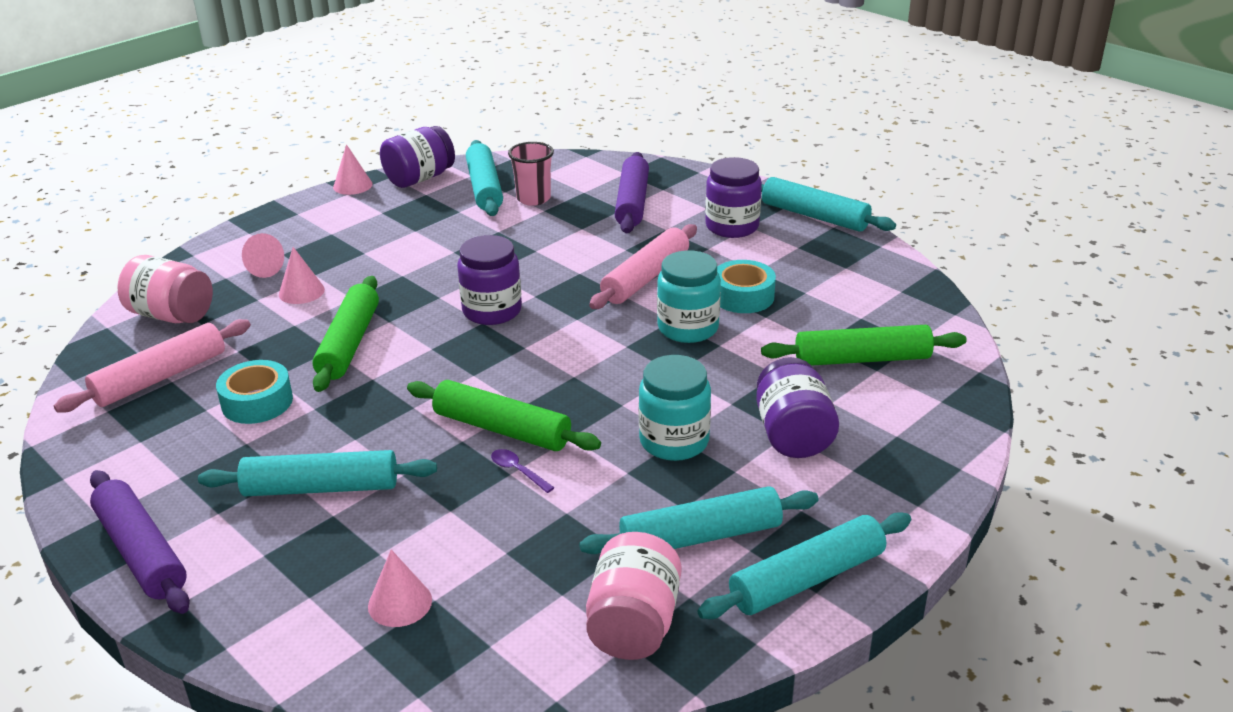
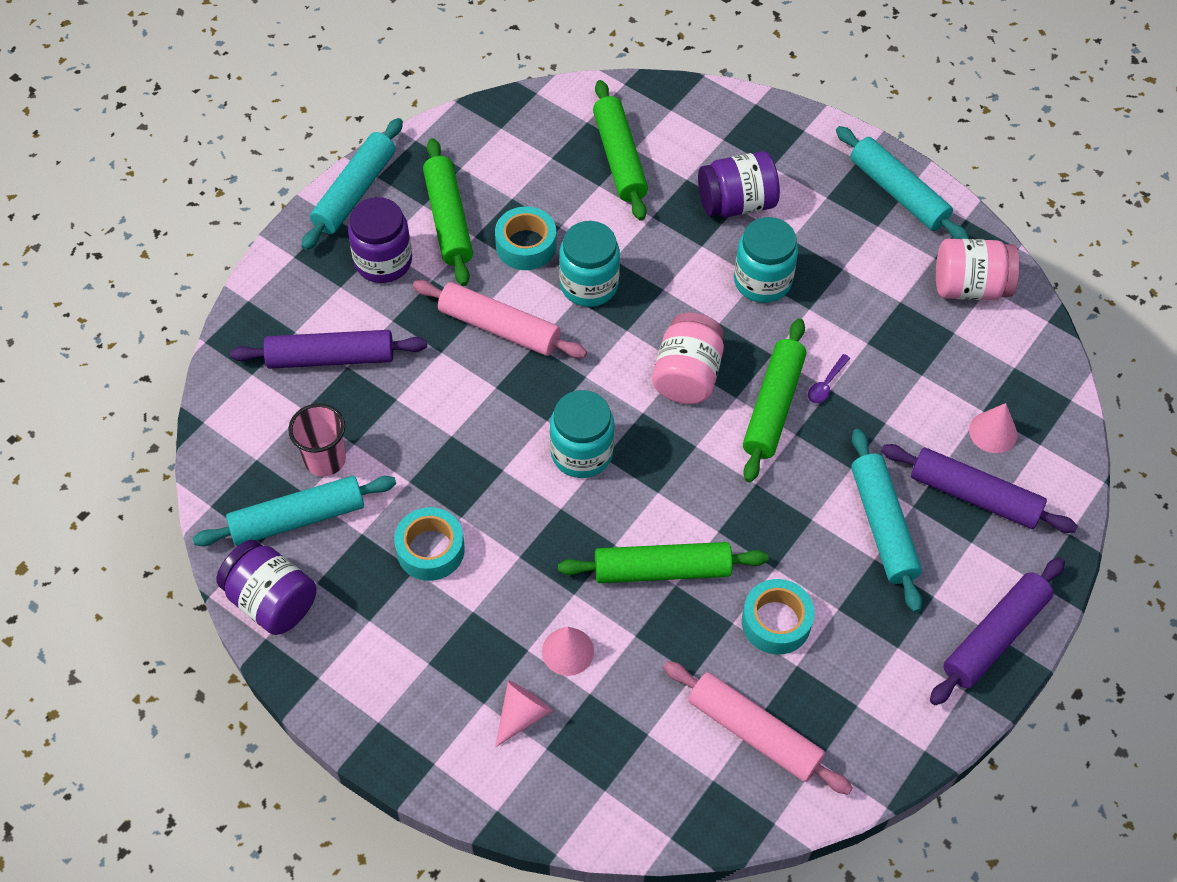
camera: 100 degrees left, 25 degrees up
pink jar [117,255,213,323] -> pink jar moved to [652,312,724,404]
pink cone [333,144,373,195] -> none
purple jar [457,235,522,325] -> turquoise jar [550,390,615,478]
turquoise rolling pin [579,486,819,554] -> none
none -> turquoise tape [394,507,465,581]
none -> green rolling pin [423,138,473,286]
none -> purple rolling pin [881,444,1078,533]

